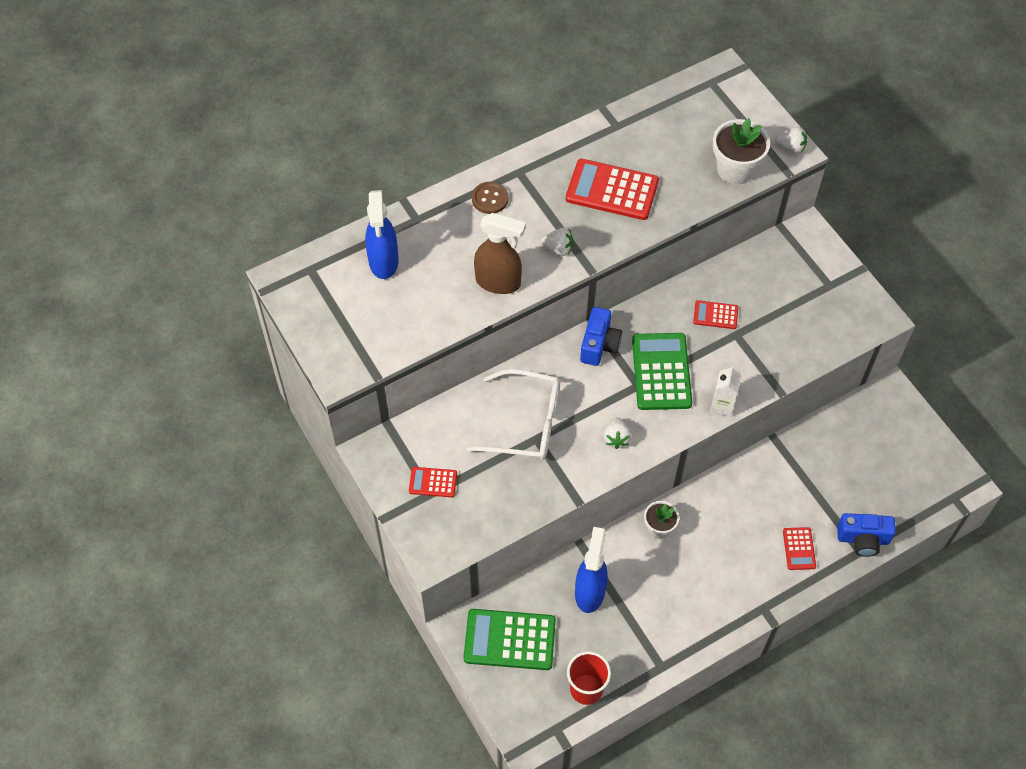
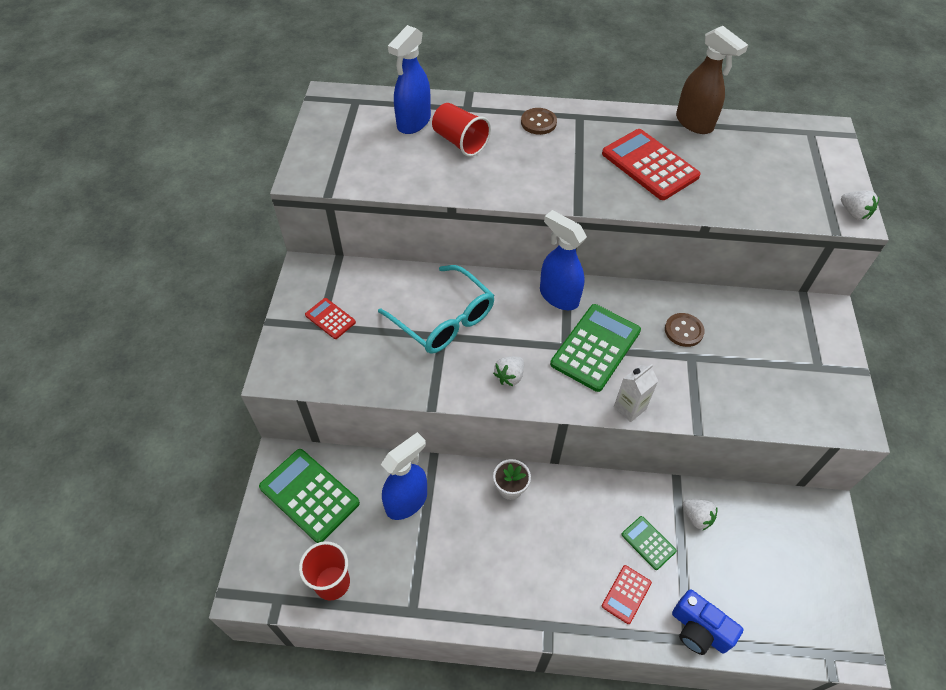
camera: 35 degrees right, 5 degrees down
white glasses [467,369,560,460] -> turquoise glasses [378,265,495,354]
brown spray bottle [474,213,526,294] -> brown spray bottle moved to [676,26,748,134]
white strawberry [541,228,573,256] -> white strawberry moved to [683,499,718,531]
blue camera [580,307,622,366] -> blue spray bottle [540,210,587,310]
red calculator [693,300,738,329] -> brown button [665,313,705,347]
white flower pot [713,118,770,184] -> none
none -> red cup [432,103,491,157]
none -> green calculator [621,516,676,570]

